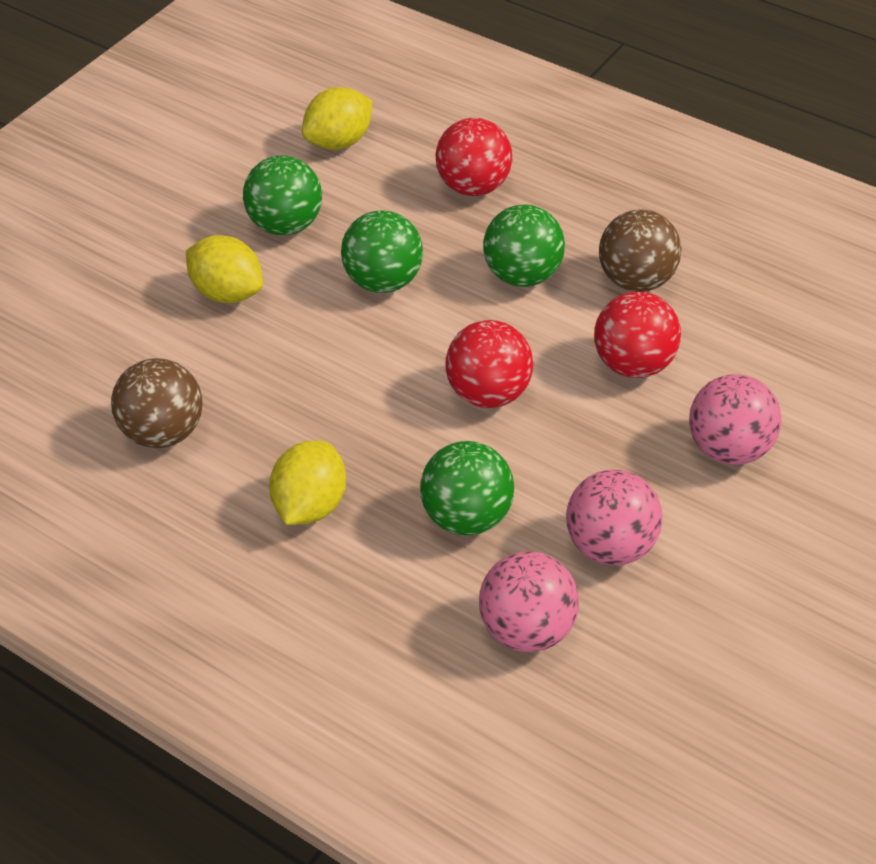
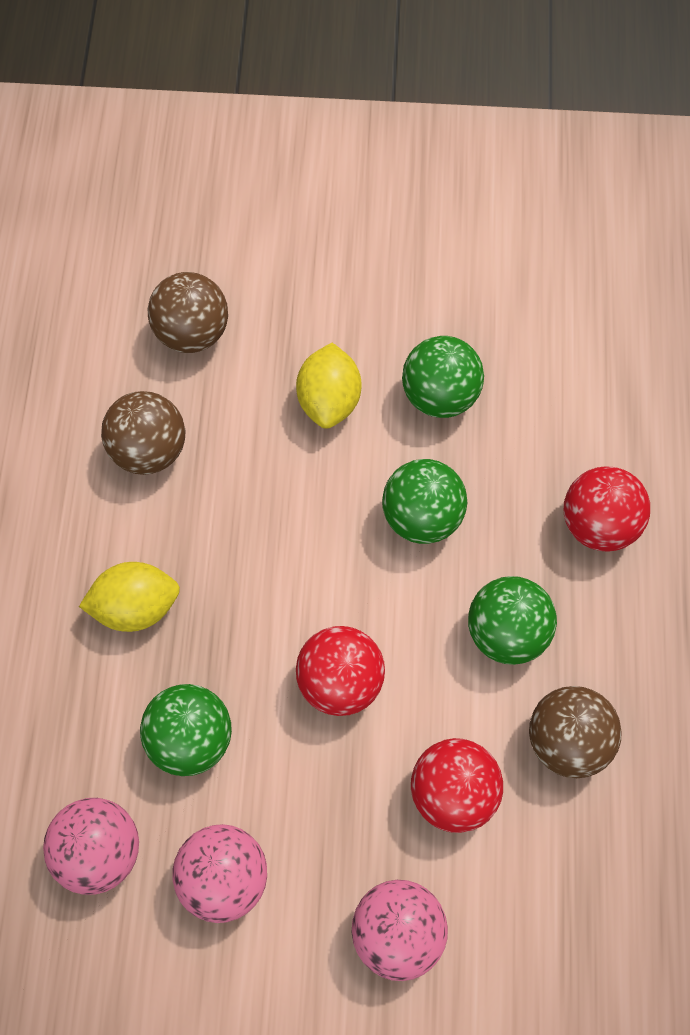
camera: 60 degrees right, 20 degrees up
yellow lemon [302,87,372,150] -> none
none -> brown ball [148,272,228,353]

